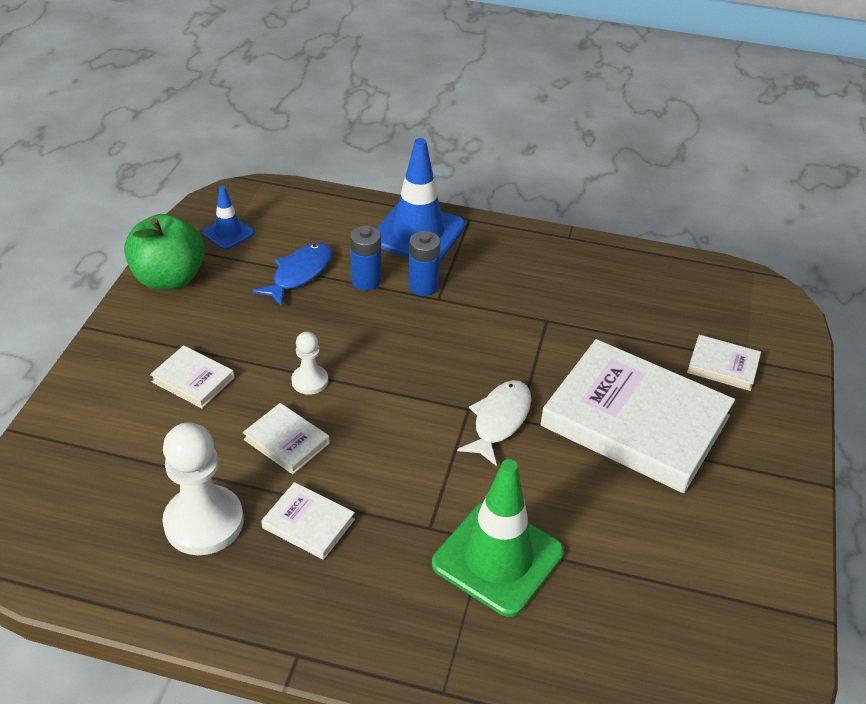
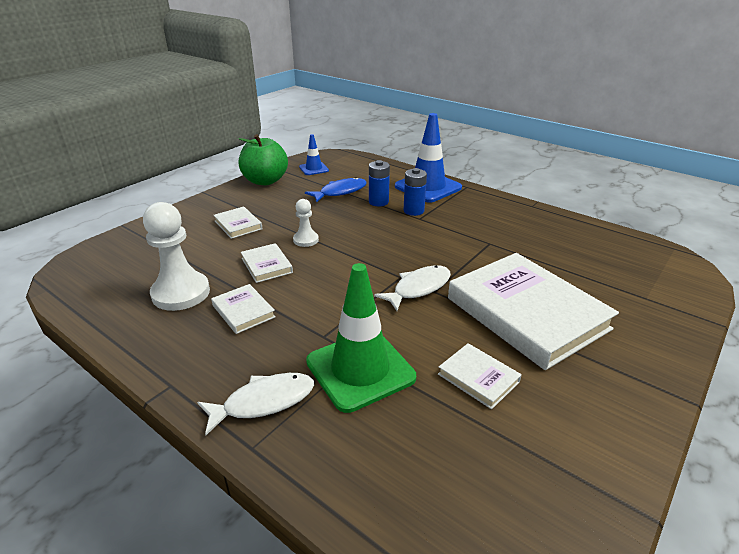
camera: 25 degrees right, 10 degrees down
white book [687,335,761,391] -> white book moved to [438,343,522,409]
none -> white fish [197,373,314,435]

